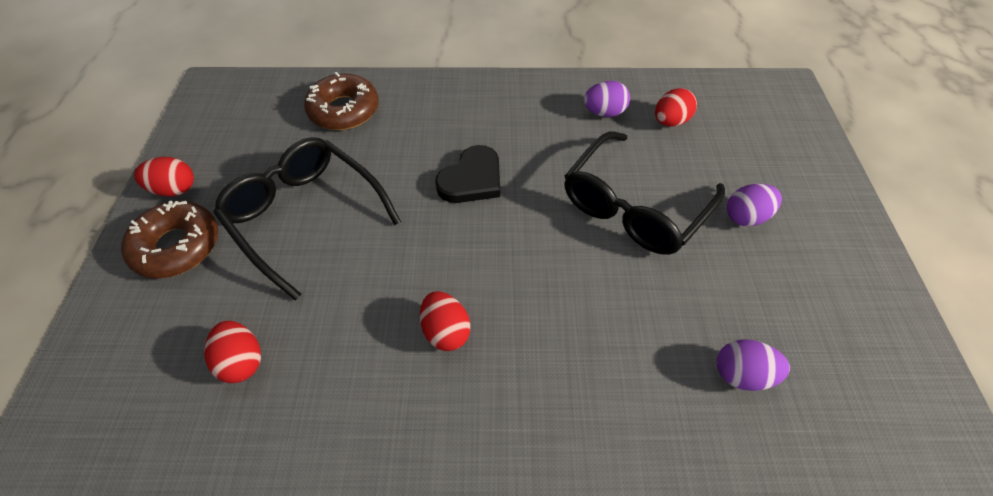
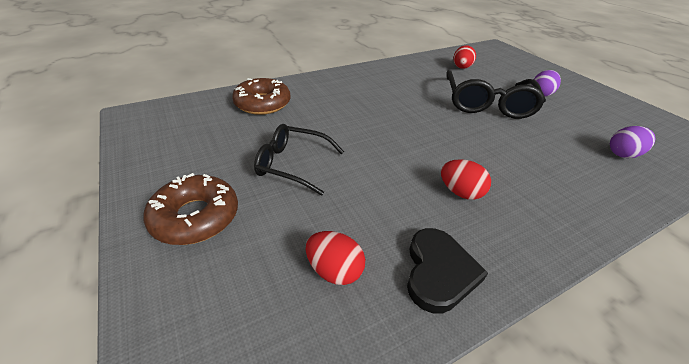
camera: 30 degrees left, 15 degrees down
red egg [134,157,194,196] -> none
black glasses [213,137,401,301] -> black glasses [254,124,344,196], size x0.66
black heart [435,145,500,203] -> black heart moved to [407,228,488,313]
purple egg [584,81,630,117] -> none

